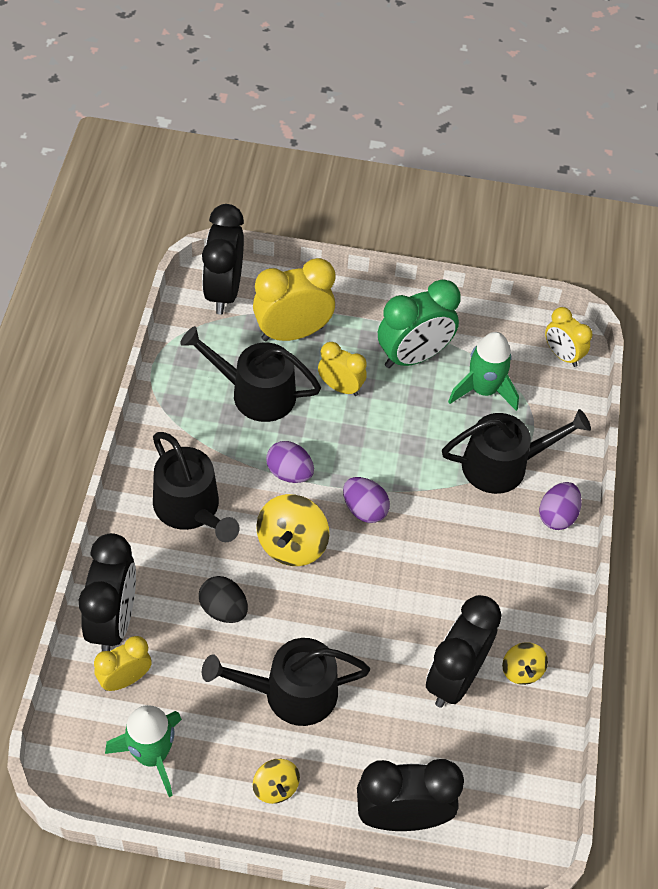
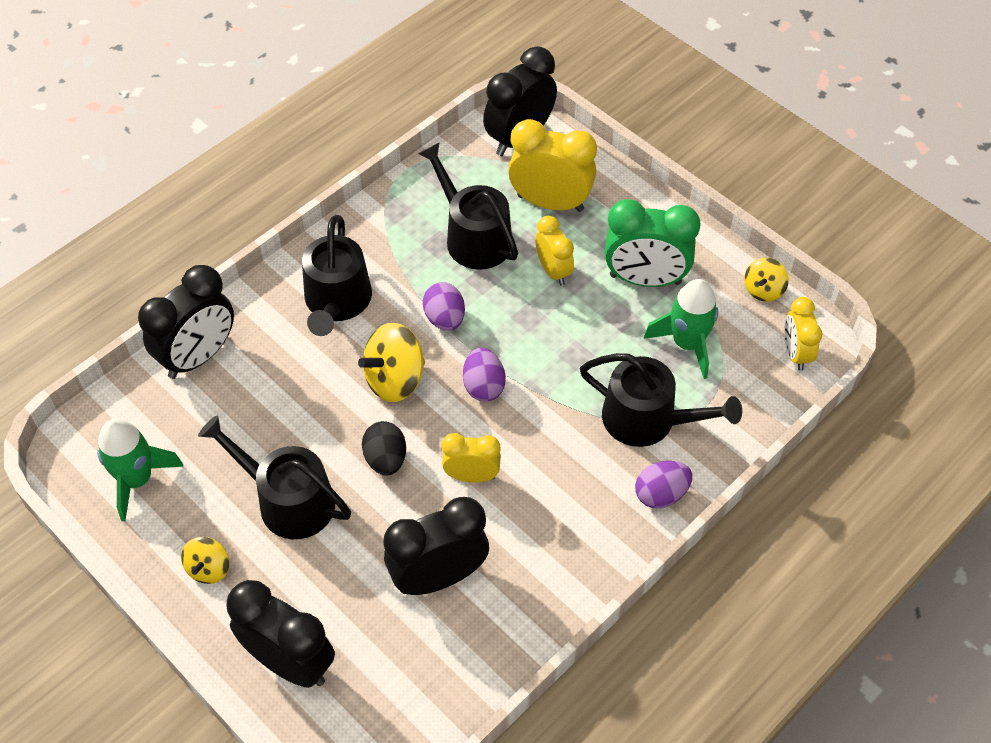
camera: 40 degrees right, 0 degrees up
yellow clock [94,636,152,691] -> yellow clock moved to [442,433,501,483]
black egg [199,576,248,623] -> black egg moved to [362,421,406,476]
yellow spinning top [502,642,548,685] -> yellow spinning top moved to [744,258,789,302]

